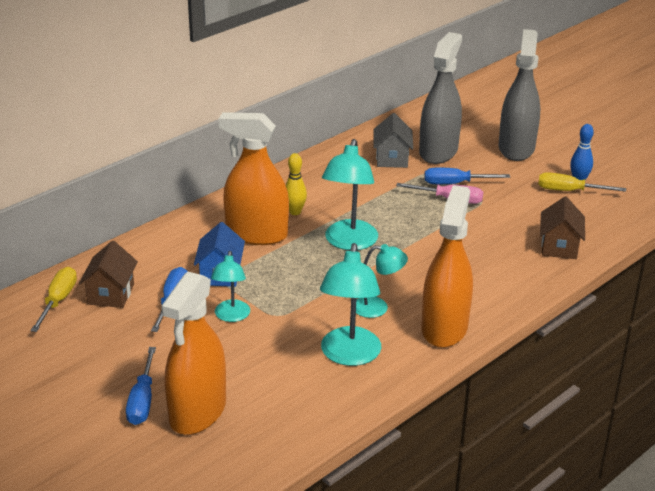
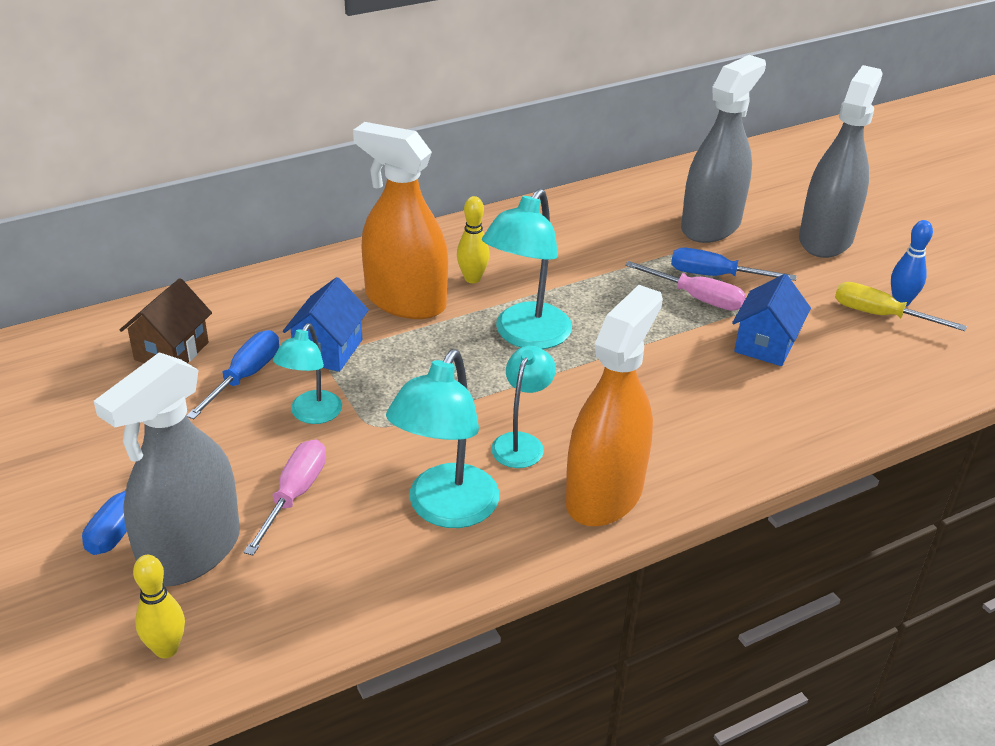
camera: 15 degrees right, 5 degrees up
yellow screwdriver [30,267,77,332] -> none
orange spray bottle [161,272,226,435] -> grey spray bottle [94,352,240,586]
turquoise lamp [356,244,408,318] -> turquoise lamp turned 90 degrees counterclockwise [491,346,556,468]
grey house [374,113,413,168] -> none
brown house [540,196,585,259] -> none
none -> yellow bowling pin [133,555,185,658]
none -> pink screwdriver [244,440,326,555]
none -> blue house [732,274,811,366]

